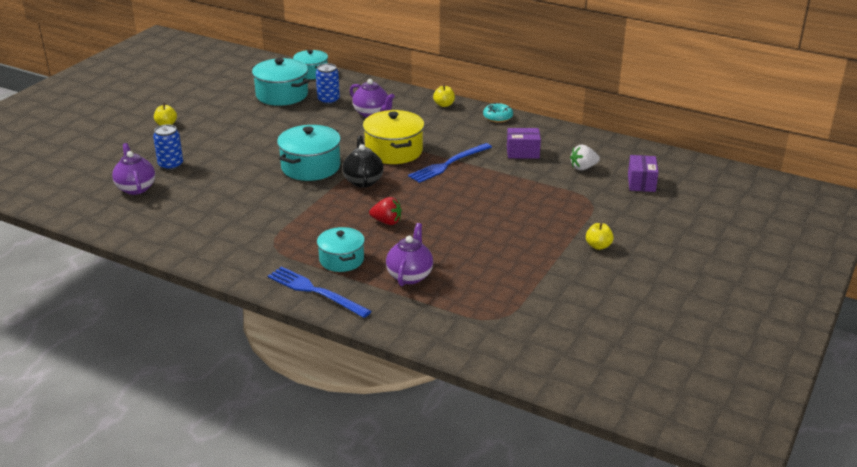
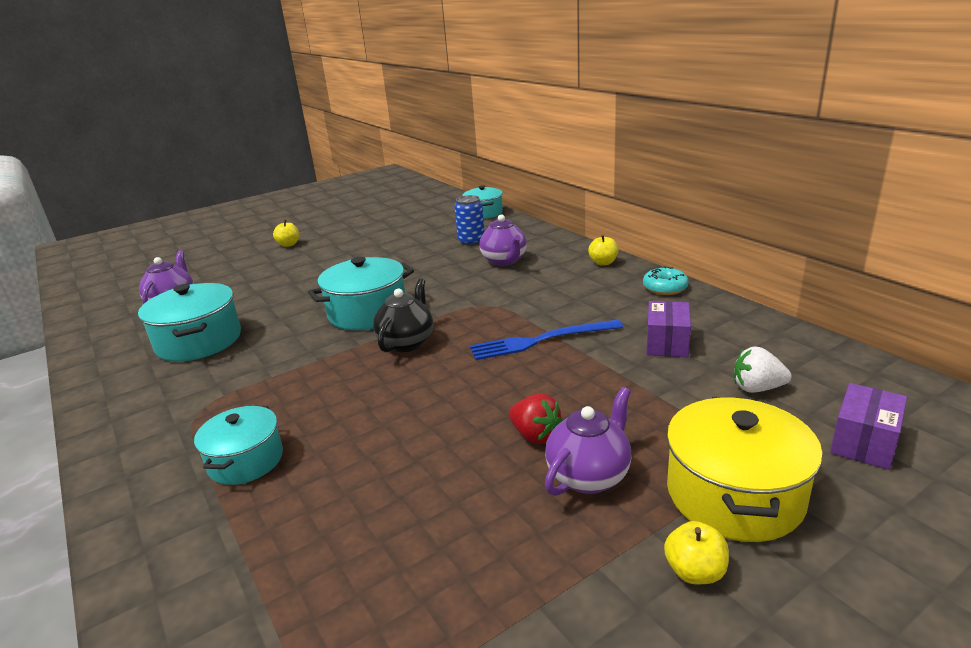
camera: 30 degrees right, 5 degrees down
blue can [153,124,183,170] -> none
turquoise pot [252,58,310,106] -> turquoise pot moved to [138,283,241,362]
blue fork [268,266,371,318] -> none
yellow pot [363,110,424,164] -> yellow pot moved to [667,397,823,542]
red strawberry [369,197,402,225] -> red strawberry moved to [509,394,563,444]
purple teapot [386,223,433,286] -> purple teapot moved to [545,387,632,496]
purple box [507,128,541,159] -> purple box turned 75 degrees clockwise [646,301,691,357]

